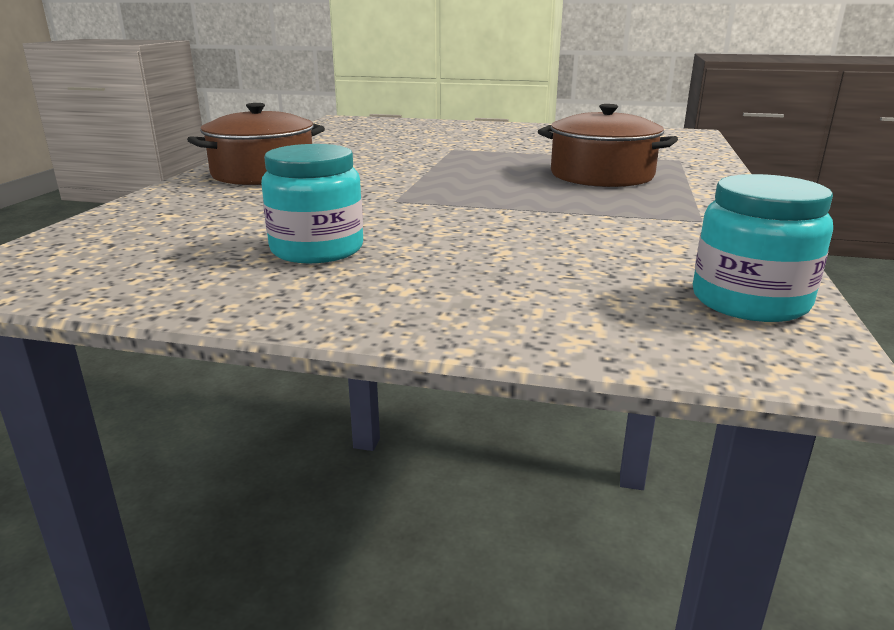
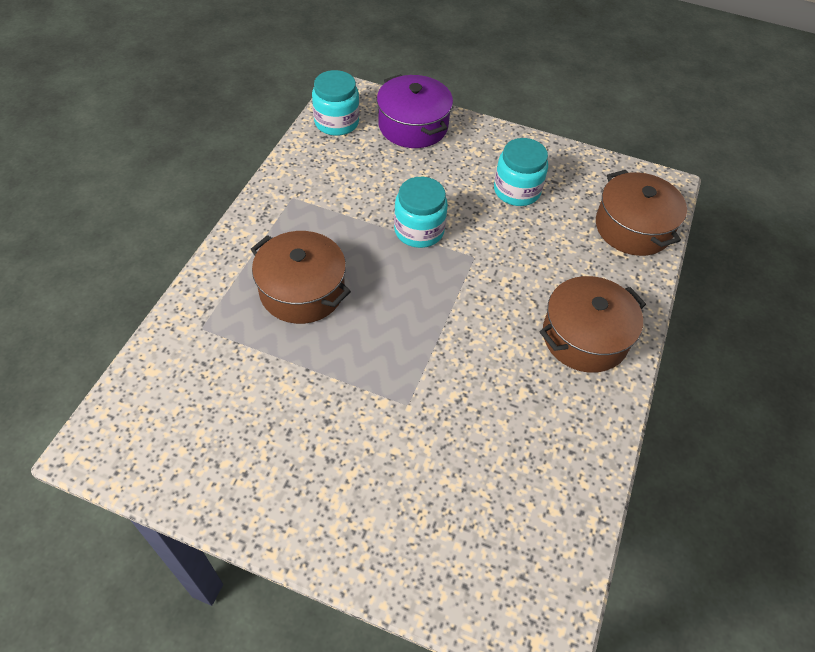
camera: 175 degrees left, 30 degrees up
none -> purple pot [377,74,453,148]
none -> turquoise jar [394,177,448,248]
none -> brown pot [596,170,687,256]

